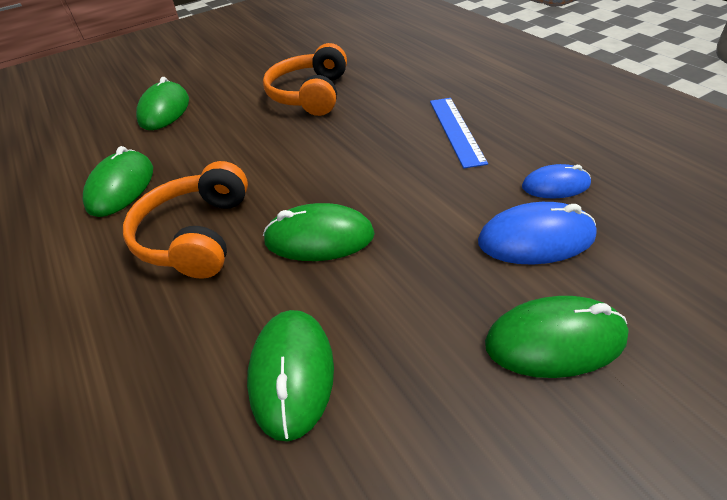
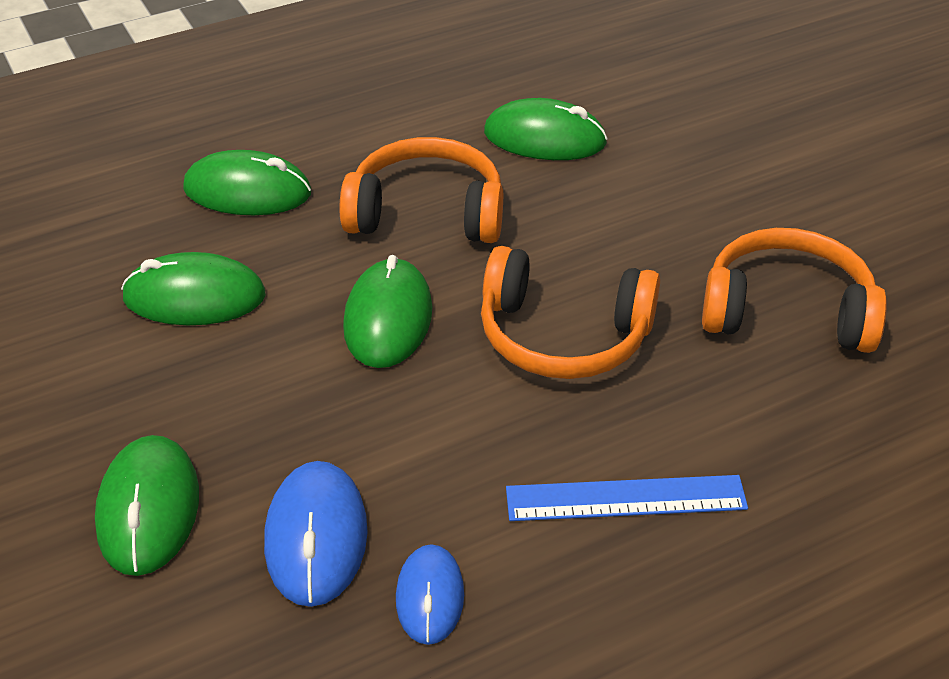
camera: 90 degrees right, 0 degrees up
green mouse [136,77,189,130] -> green mouse moved to [183,150,311,215]
none -> orange headphones [481,246,660,379]

